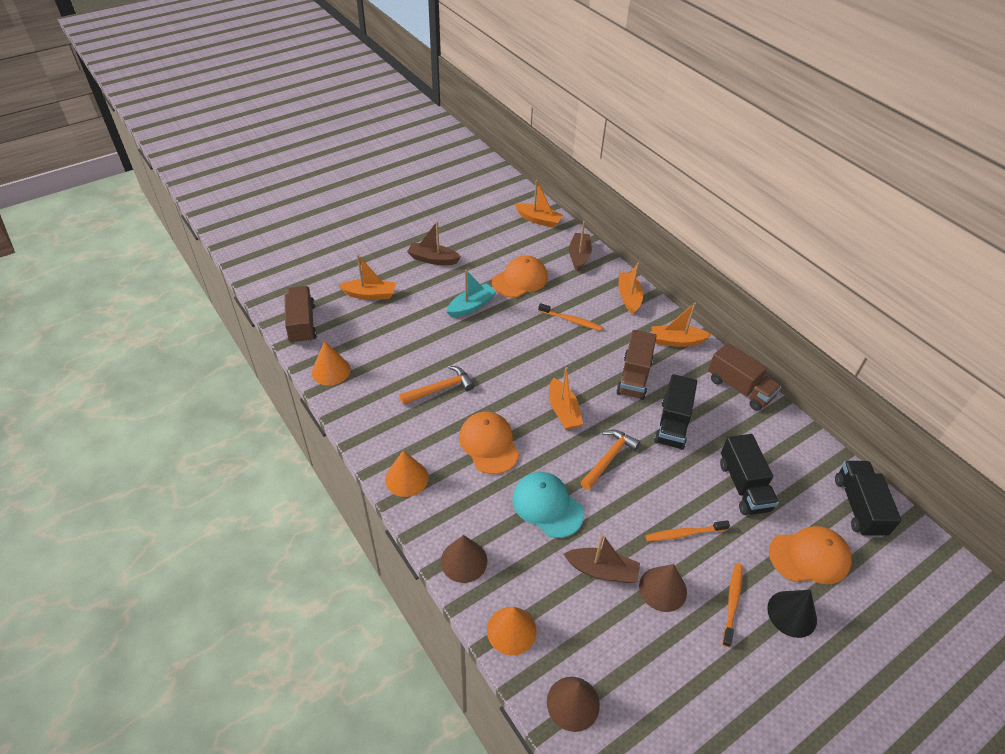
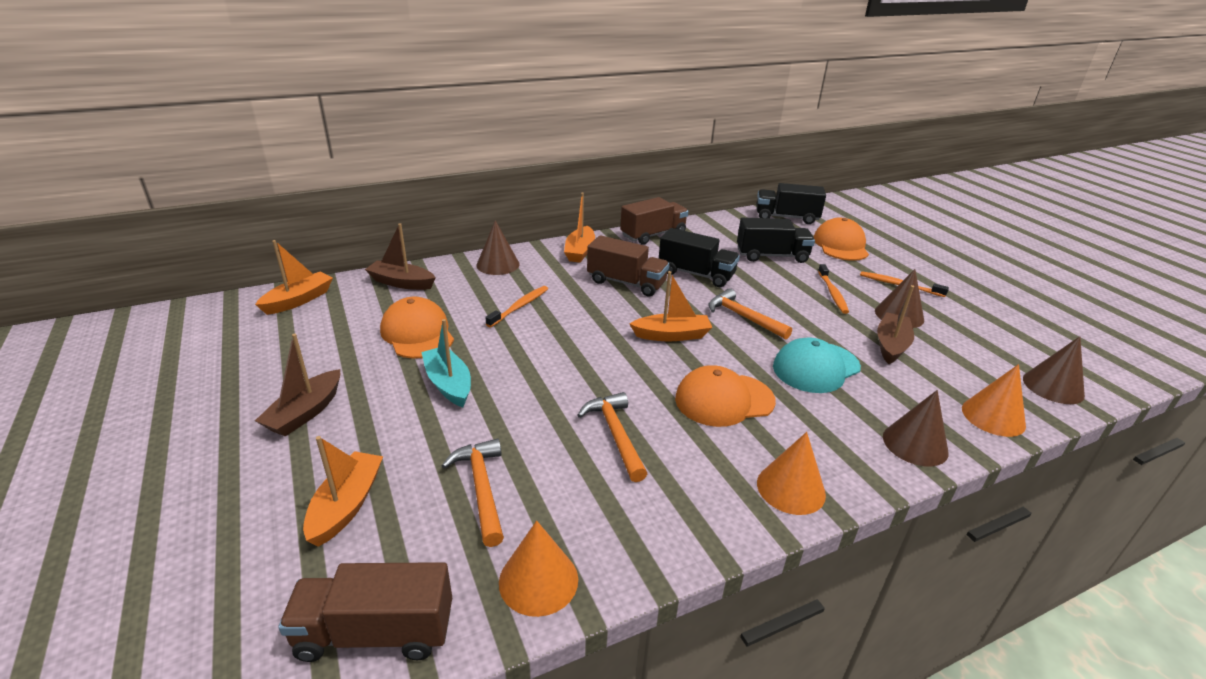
camera: 80 degrees left, 15 degrees down
orange boat [619,262,643,314] -> brown cone [476,220,520,275]
black cone [767,590,817,638] -> none
none -> orange hammer [442,438,504,547]

